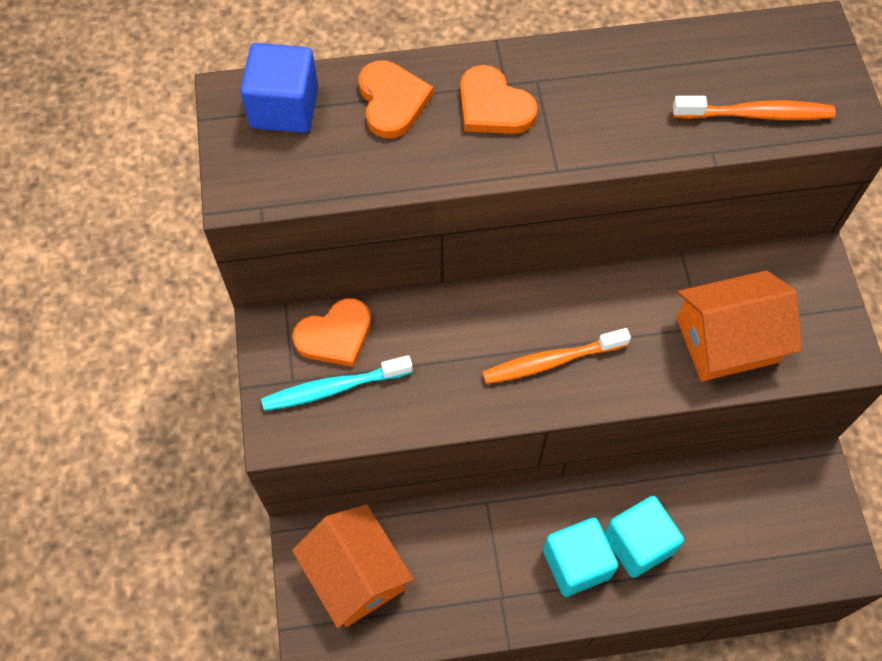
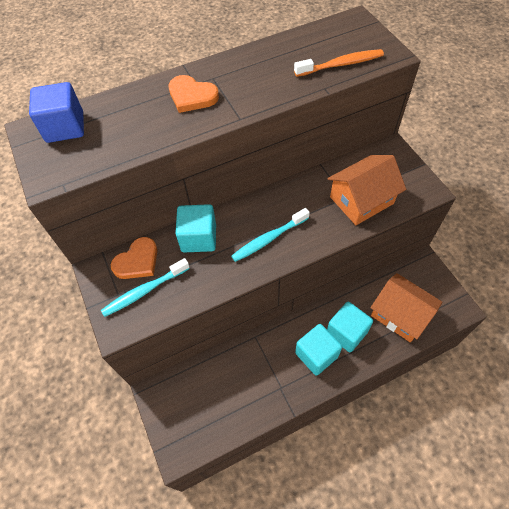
camera: 15 degrees left, 5 degrees down
orange house [292,504,414,628] -> orange house moved to [370,273,443,343]
orange heart [358,61,433,138] -> none
orange toothbrush [482,328,631,384] -> turquoise toothbrush [231,208,310,262]
none -> turquoise cube [175,204,216,252]

